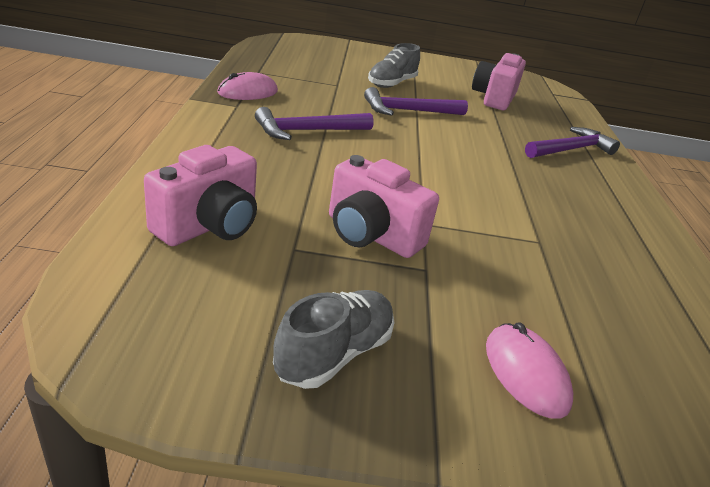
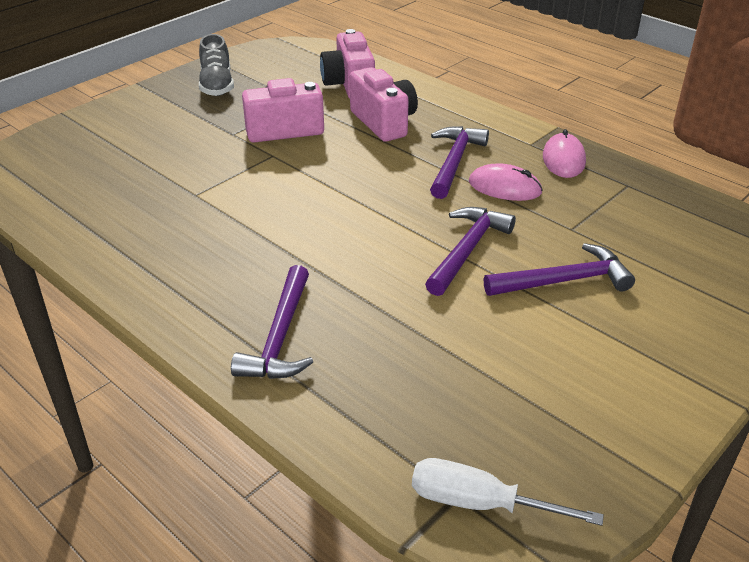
camera: 135 degrees right, 5 degrees up
grey shoe [368,43,420,88] -> purple hammer [484,243,635,296]
pink camera [472,53,526,110] -> pink camera moved to [350,67,418,142]
pink mouse [486,323,573,419] -> pink mouse moved to [469,163,543,201]
none -> white screwdriver [412,458,604,526]

